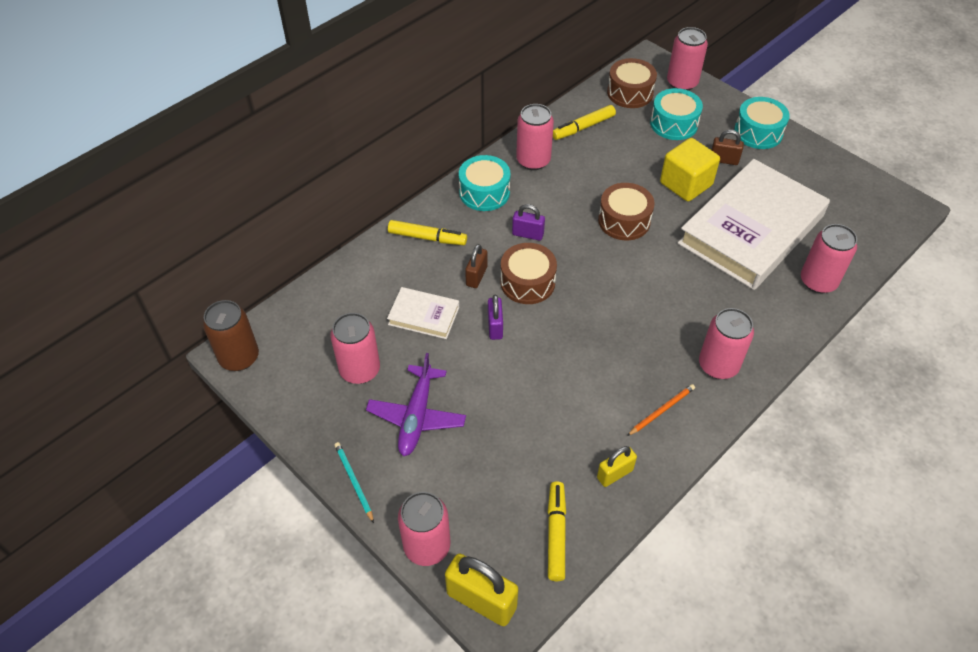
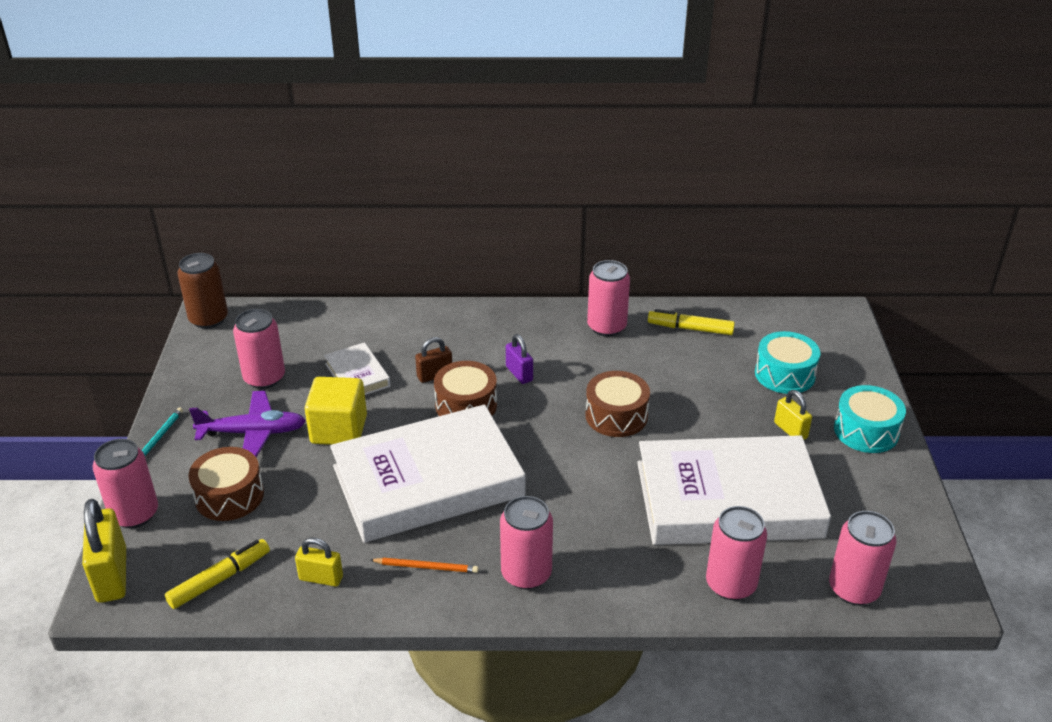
camera: 45 degrees right, 15 degrees down
purple plane [366,353,466,456] -> purple plane turned 150 degrees counterclockwise [189,391,306,457]
yellow marker [388,220,467,245] -> none
turquoise drum [459,155,510,211] -> none
purple padlock [488,295,503,340] -> none
brown drum [607,58,657,108] -> brown drum moved to [188,447,264,521]
yellow cube [660,138,720,202] -> yellow cube moved to [305,377,367,445]
pink can [667,27,708,91] -> pink can moved to [829,511,897,605]
brown padlock [711,130,744,165] -> yellow padlock [774,390,812,440]
none -> white book [330,404,526,543]

